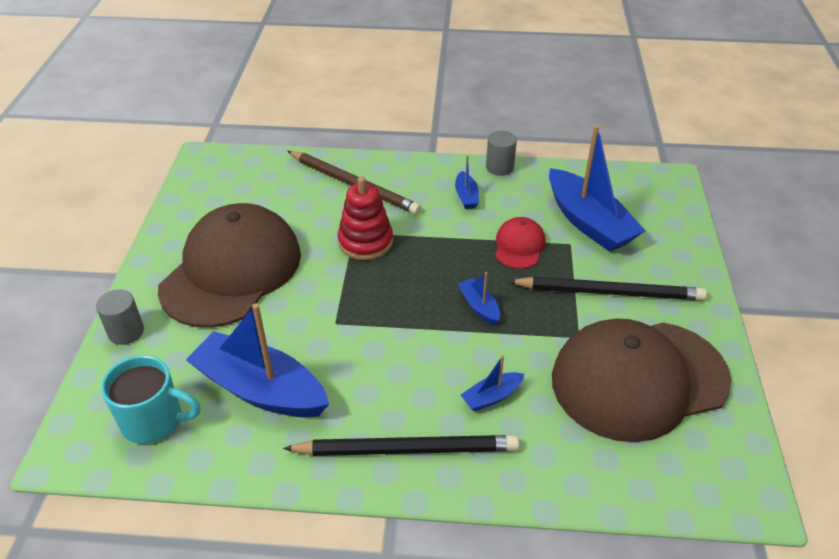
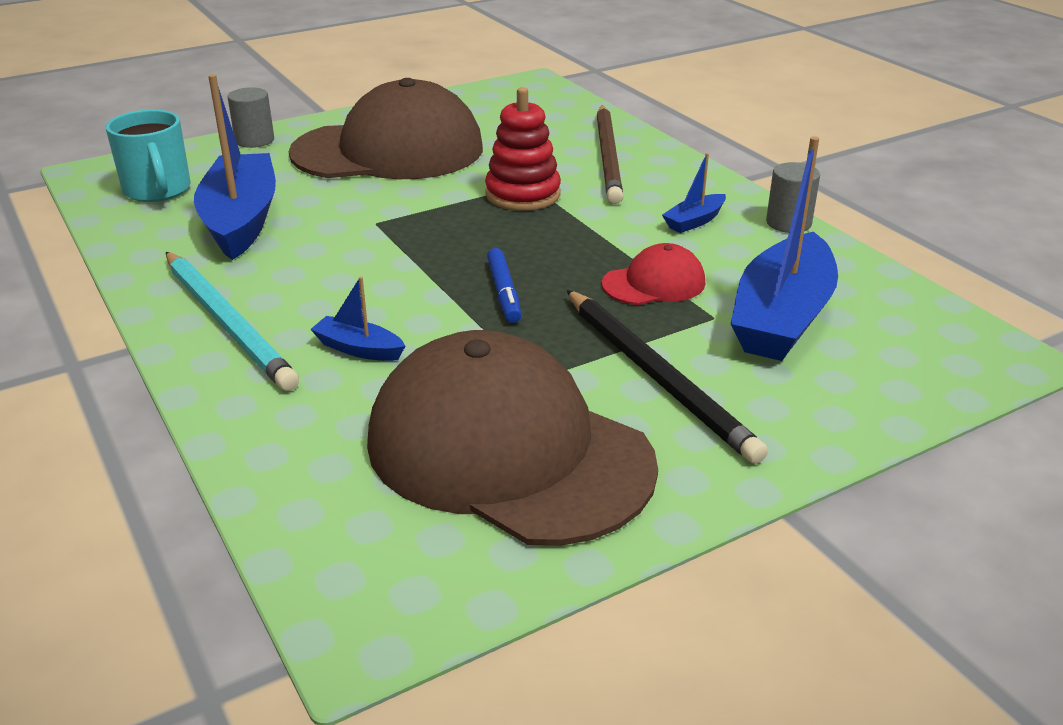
camera: 55 degrees right, 10 degrees down
black pencil [283,435,519,456] -> turquoise pencil [166,252,299,391]
blue boat [458,272,500,325] -> blue marker [487,248,521,323]

